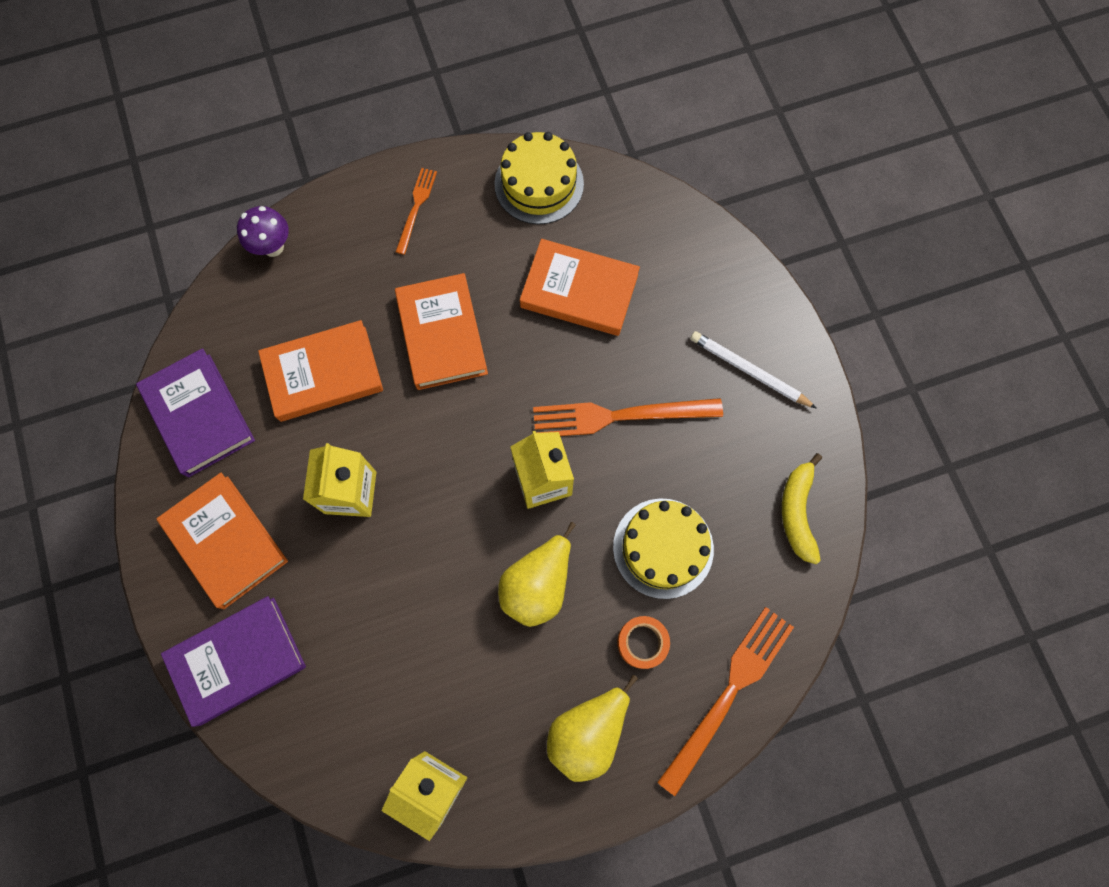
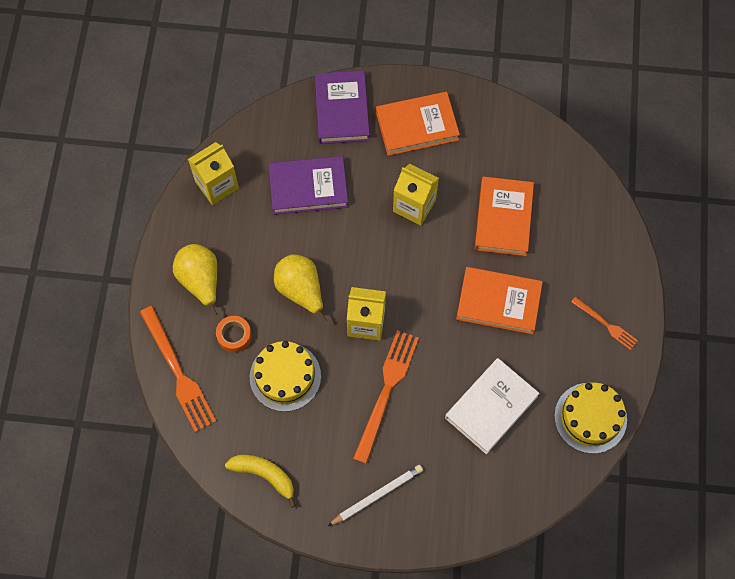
camera: 115 degrees right, 5 degrees down
purple book [136,348,255,477] -> purple book moved to [269,156,348,215]
purple mushroom [237,206,289,257] -> none
orange book [520,239,640,336] -> white book [445,358,539,454]

